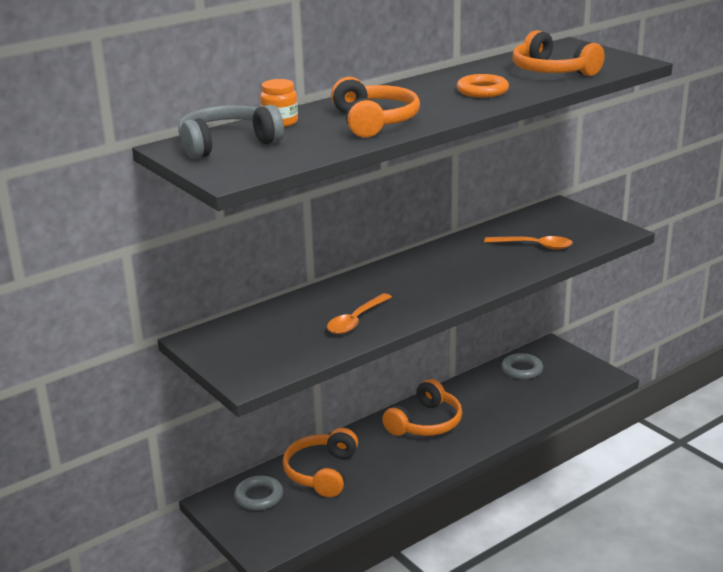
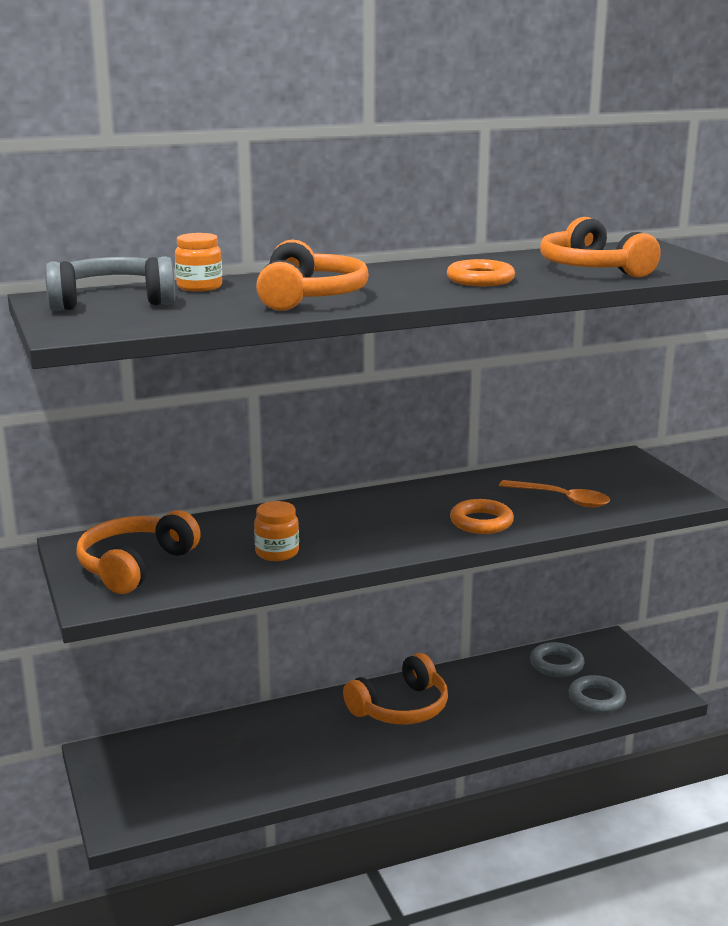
camera: 15 degrees right, 5 degrees down
grey ring [234,476,283,511] -> grey ring moved to [568,675,626,713]
orange headphones [282,428,358,497] -> orange headphones moved to [76,510,201,594]
orange spoon [327,293,392,334] -> orange jar [254,501,299,561]
none -> orange ring [450,499,514,534]

